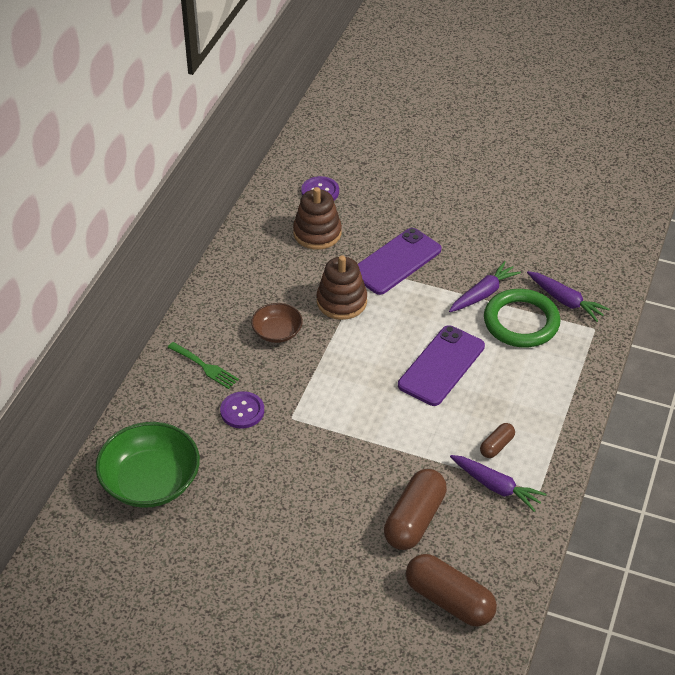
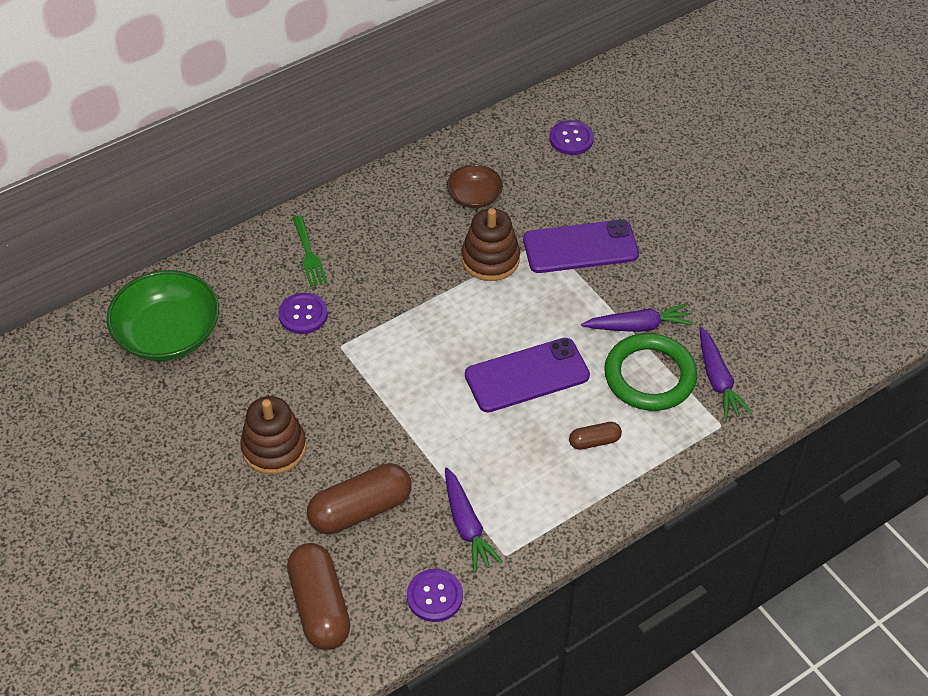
camera: 35 degrees right, 5 degrees up
brown bowl [251,303,303,343] -> brown bowl moved to [447,165,503,208]
brown stacking toy [293,187,342,250] -> brown stacking toy moved to [240,396,307,475]
brown capsule [480,423,515,458] -> brown capsule moved to [569,422,622,450]
none -> purple button [407,569,463,622]

